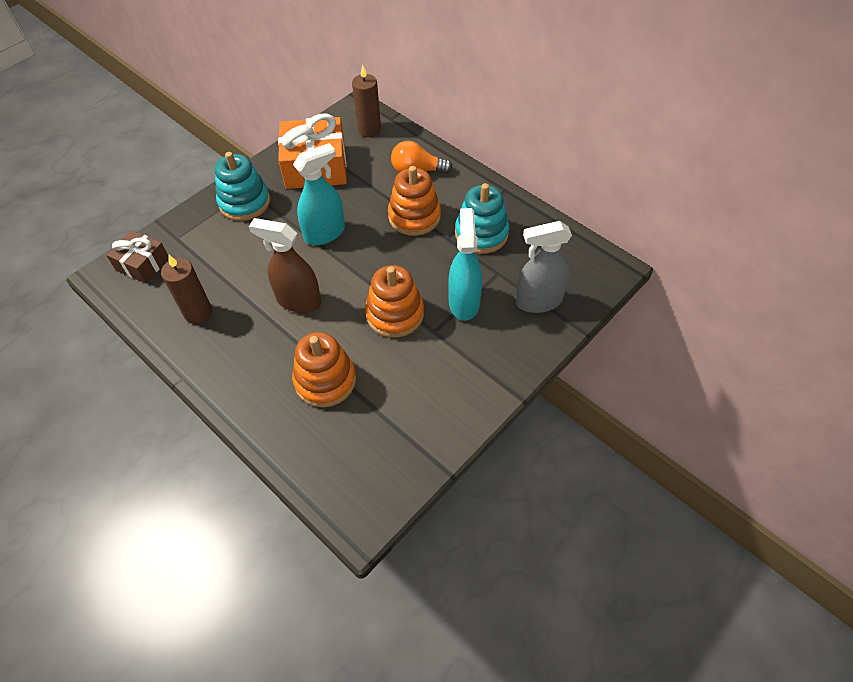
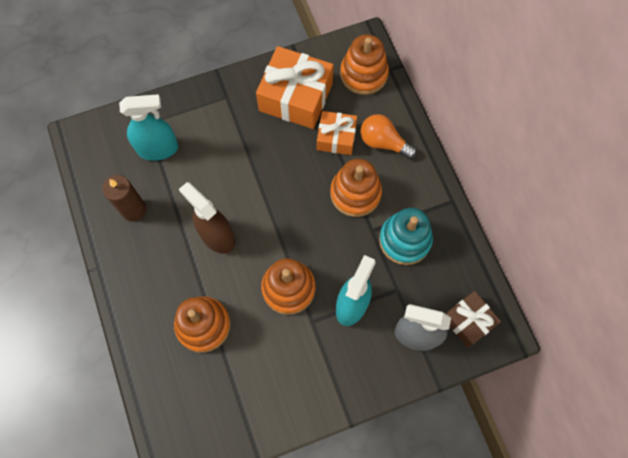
camera: 25 degrees right, 15 degrees up
brown gift [106,230,168,283] -> brown gift moved to [446,291,501,347]
turquoise stacking toy [215,152,270,221] -> none
turquoise spray bottle [293,143,345,245] -> turquoise spray bottle moved to [119,94,178,161]
brown candle [352,65,381,137] -> orange stacking toy [340,34,389,95]
none -> orange gift [317,111,357,155]

